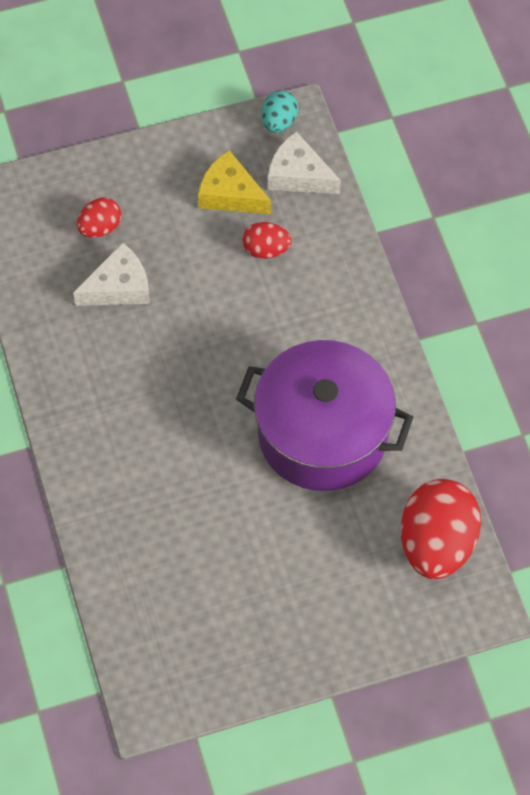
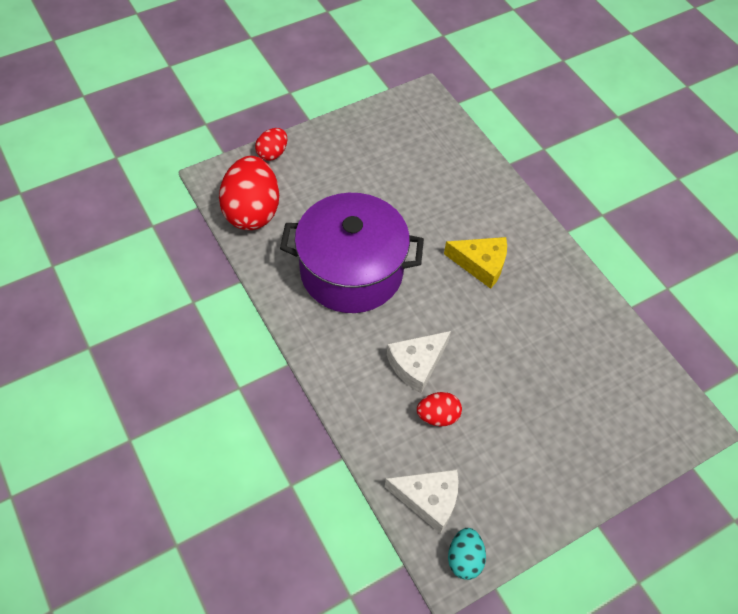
camera: 165 degrees right, 5 degrees down
white cheese [73,243,150,306] -> white cheese moved to [387,331,451,394]
red egg [77,197,121,238] -> red egg moved to [255,128,287,161]
yellow cheese [198,150,271,214] -> yellow cheese moved to [444,237,507,289]

